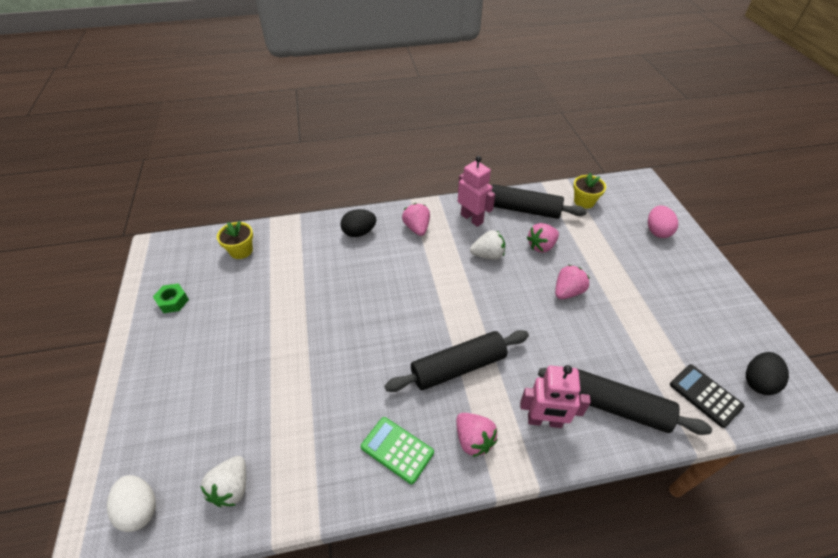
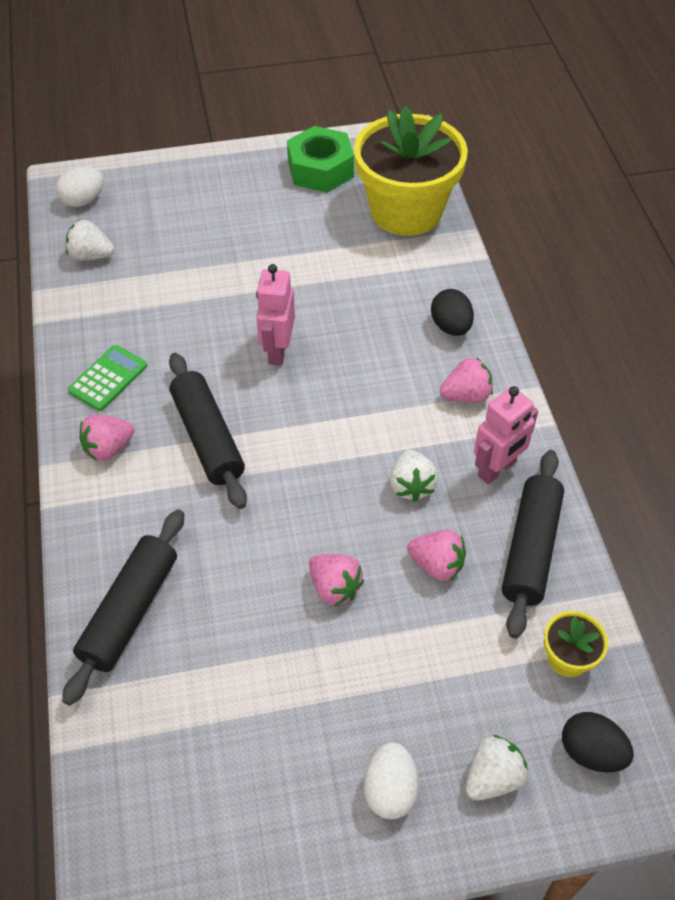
camera: 90 degrees right, 5 degrees up
green nut [153,283,189,313] -> green nut [287,126,354,193], size x1.95
yellow flower pot [217,221,253,259] -> yellow flower pot [354,106,468,236], size x2.39
pink robot [520,365,591,428] -> pink robot moved to [256,264,295,366]
pink strawberry [527,223,559,253] -> pink strawberry turned 150 degrees clockwise [407,530,466,581]
pink egg [648,205,678,238] -> white strawberry [466,735,528,801]
black calculator [670,364,744,428] -> none
black egg [746,352,789,395] -> black egg moved to [562,712,634,773]
none -> white egg [364,742,419,819]

